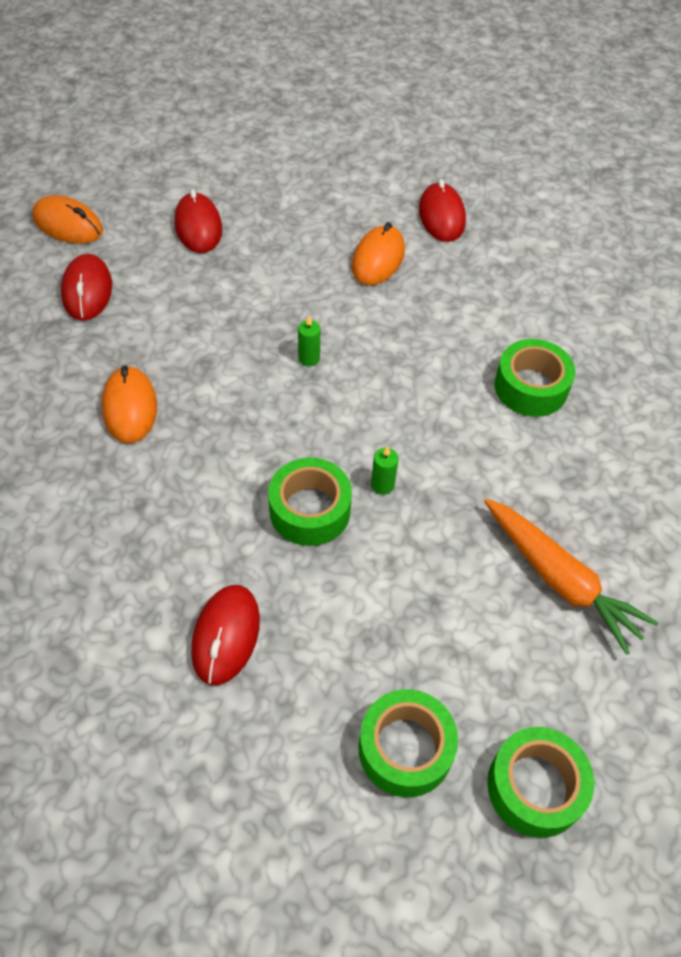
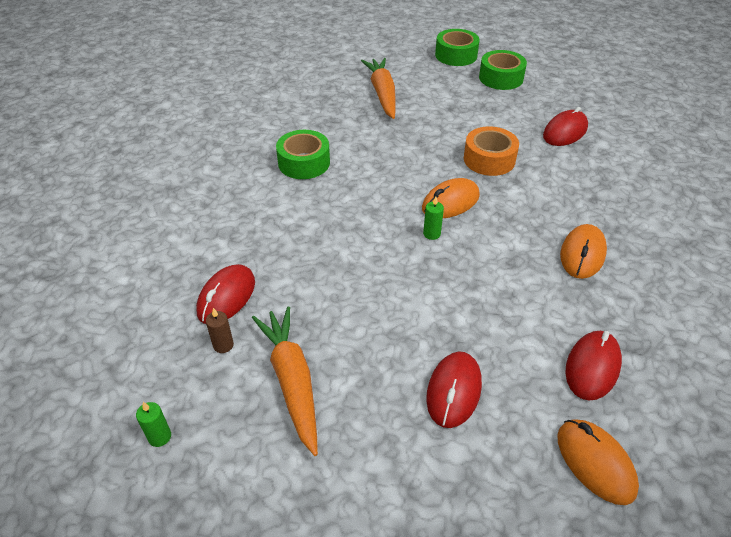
camera: 145 degrees left, 10 degrees down
green tape [268,458,352,546] -> orange tape [464,126,519,176]
orange mouse [352,222,405,285] -> orange mouse moved to [422,178,480,218]
green candle [371,446,399,495] -> green candle moved to [136,402,171,447]
none -> brown candle [206,308,234,353]
none -> orange carrot [252,307,318,456]

